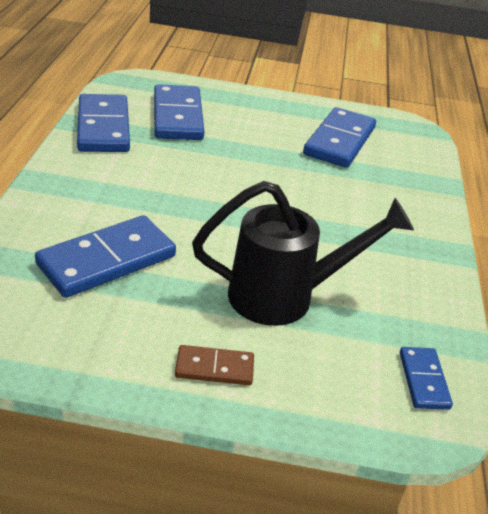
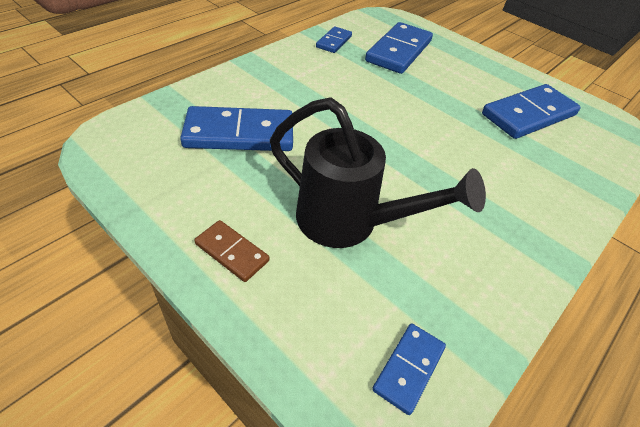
camera: 35 degrees right, 10 degrees up
blue domino [77,94,130,152] -> blue domino [316,26,352,53], size x0.53

